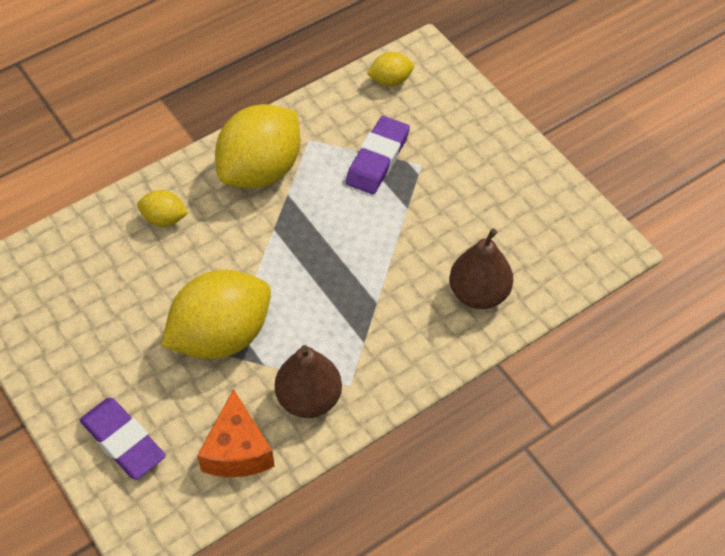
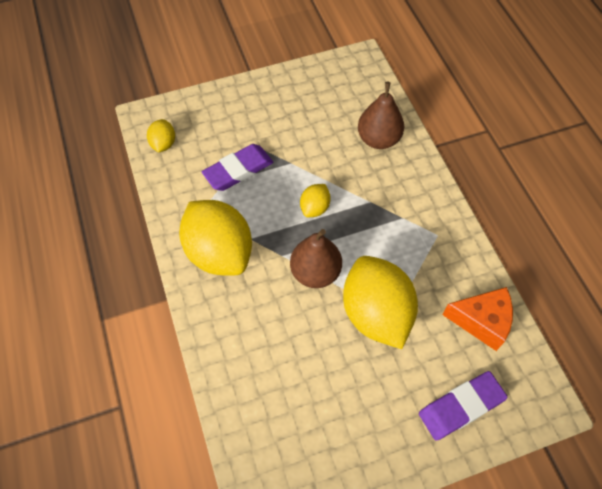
camera: 75 degrees left, 5 degrees up
yellow lemon [137,190,188,227] -> yellow lemon moved to [300,184,331,217]
brown pear [275,345,342,418] -> brown pear moved to [290,229,342,288]
purple eraser [346,116,410,194] -> purple eraser turned 75 degrees counterclockwise [202,144,273,191]

